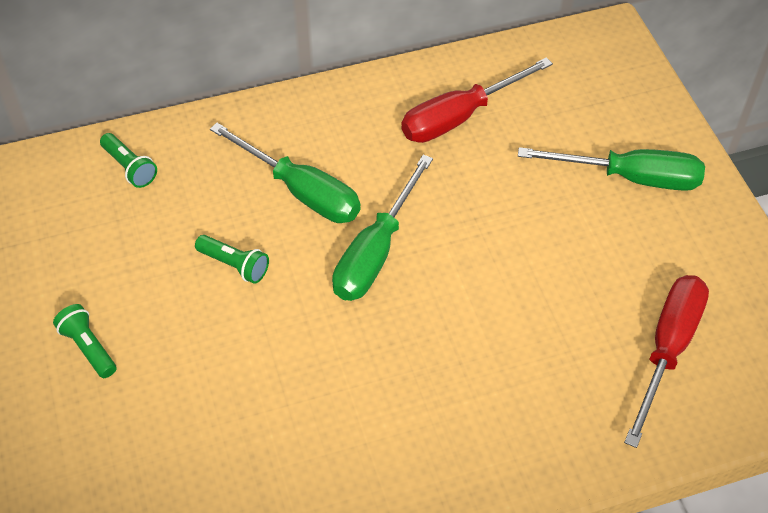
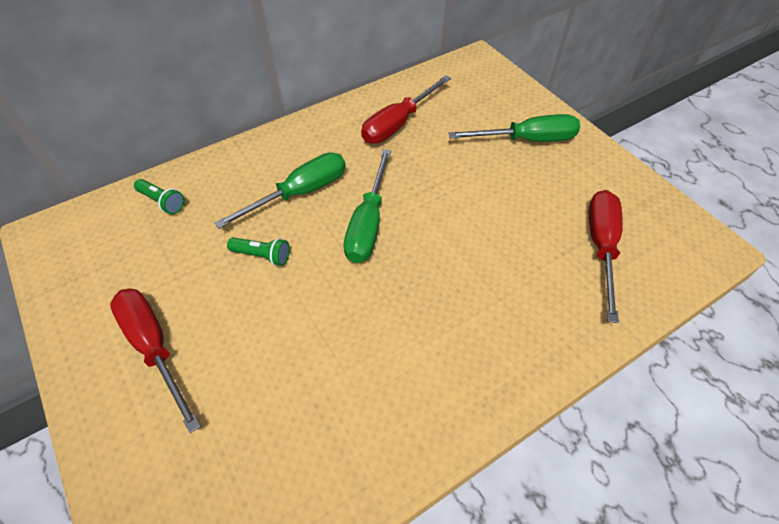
camera: 15 degrees left, 0 degrees up
green flashlight [53,304,117,378] -> red screwdriver [110,288,201,433]
green screwdriver [210,123,361,223] -> green screwdriver turned 60 degrees counterclockwise [214,152,346,229]

